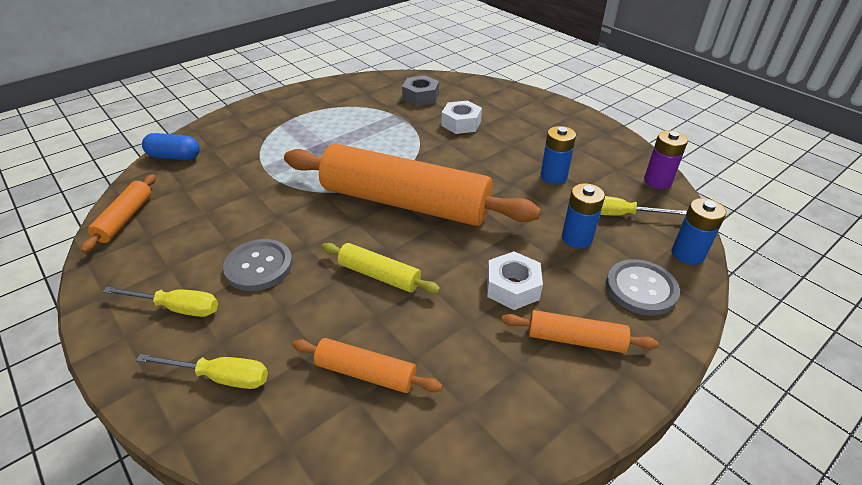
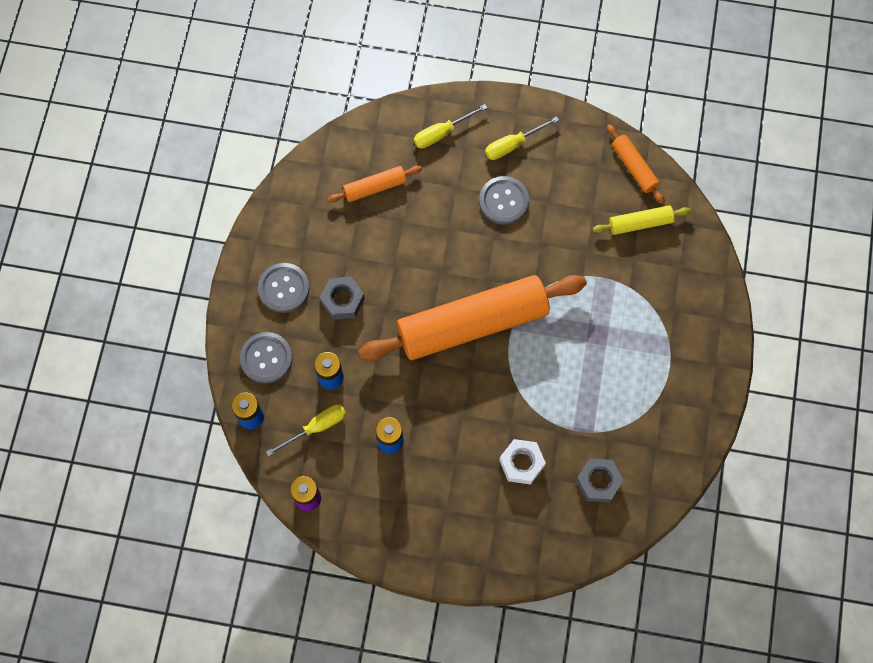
camera: 140 degrees right, 30 degrees up
blue capsule [142,133,200,160] -> none
yellow rolling pin [322,243,440,293] -> yellow rolling pin moved to [593,205,691,235]
white nut [487,251,543,310] -> grey nut [320,277,365,320]
orange rolling pin [502,310,659,353] -> grey button [258,263,309,313]

